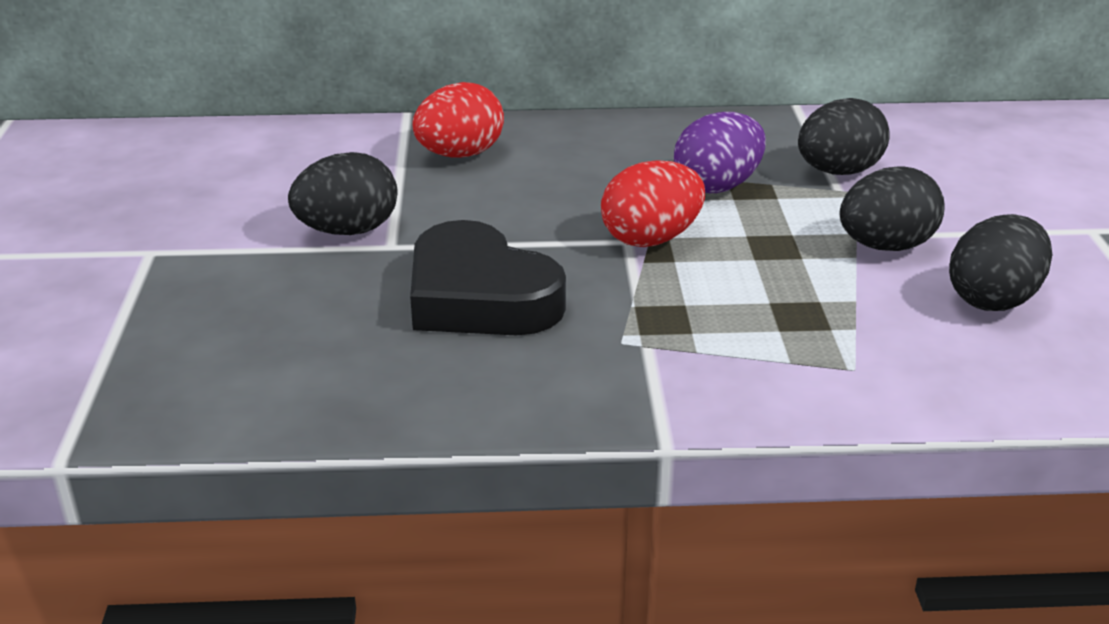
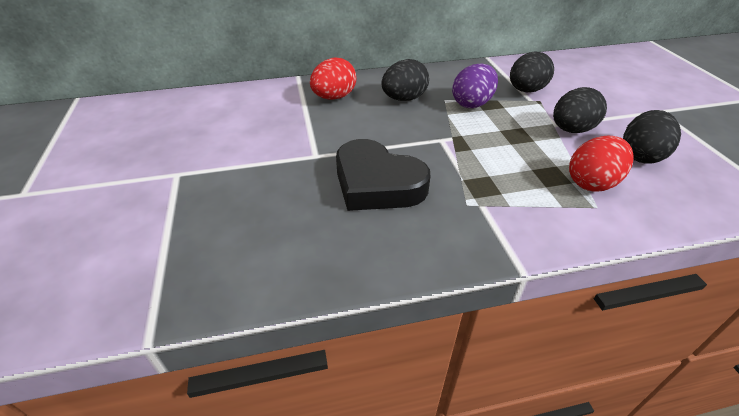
camera: 10 degrees left, 10 degrees up
black egg [288,152,398,235] -> black egg moved to [381,59,429,101]
red egg [601,161,705,247] -> red egg moved to [569,136,634,192]

